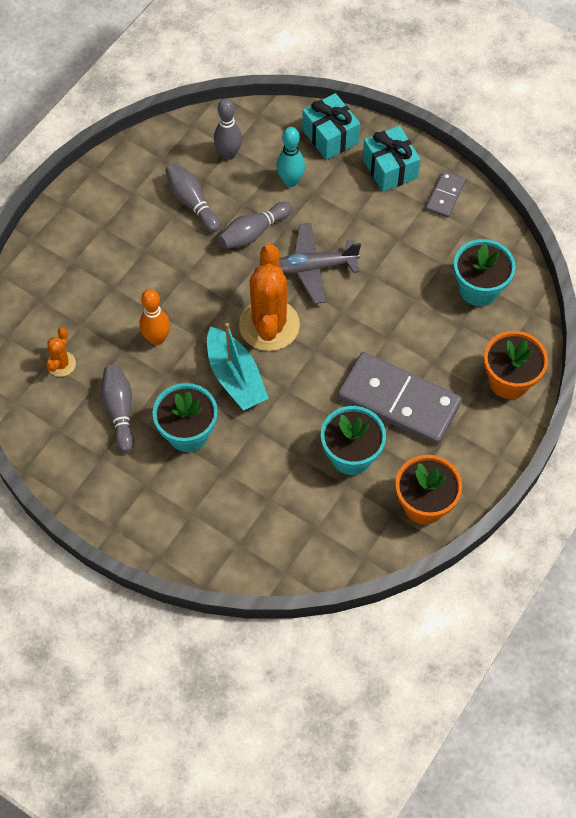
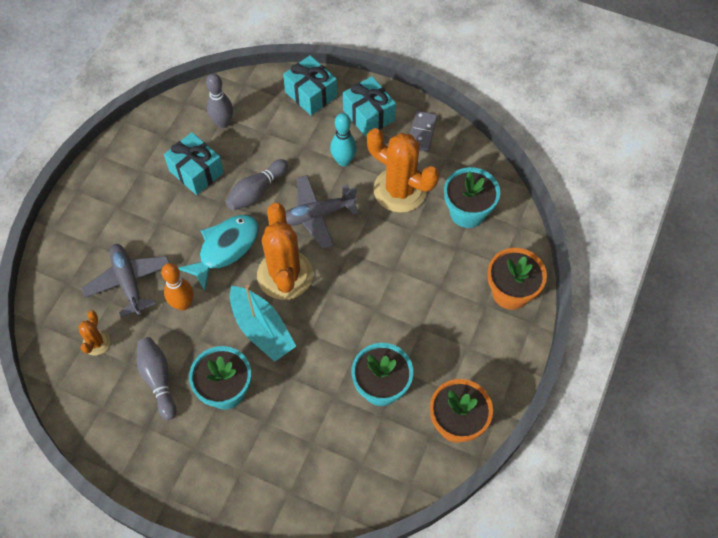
camera: 10 degrees left, 0 degrees up
grey bowling pin [165,163,220,232] -> turquoise gift [164,132,224,195]
turquoise bowling pin [276,127,305,187] -> turquoise bowling pin moved to [330,113,357,166]
grey domino [338,352,462,445] -> none
none -> grey plane [81,244,169,318]
none -> turquoise fish [178,215,259,291]
none -> orange cactus [367,128,439,213]

